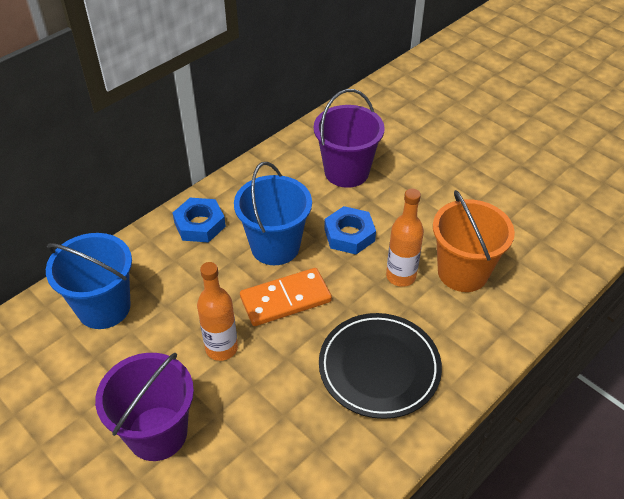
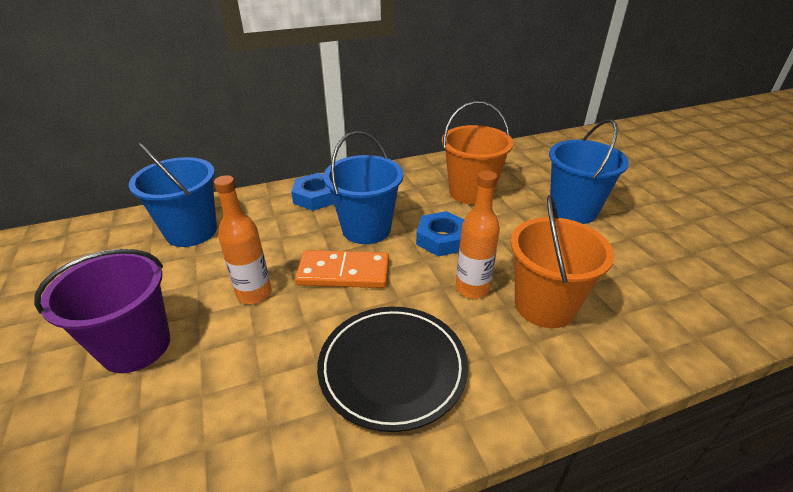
camera: 25 degrees right, 10 degrees down
purple bucket [314,89,385,188] -> orange bucket [442,101,513,205]
none -> blue bucket [549,119,629,224]

